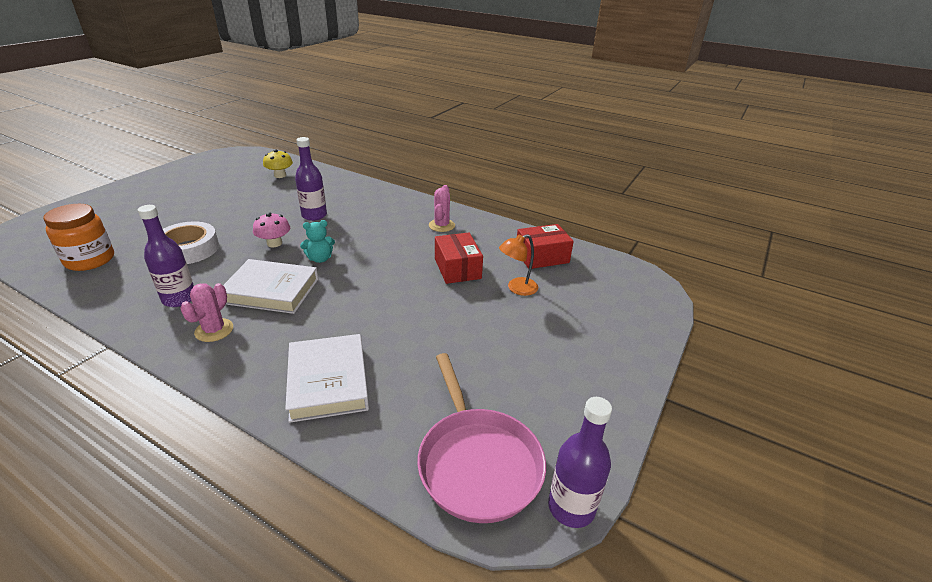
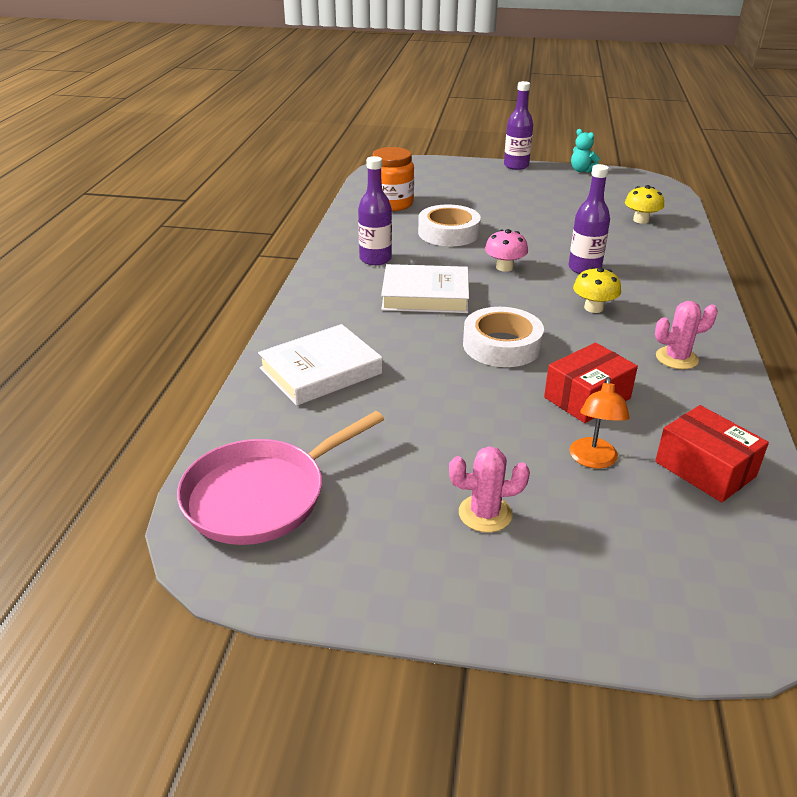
camera: 70 degrees right, 0 degrees up
pink cactus [180,283,233,342] -> pink cactus moved to [449,446,530,533]
white book [223,259,318,314] -> white book turned 75 degrees counterclockwise [381,264,469,313]
turquoise teddy bear [300,220,335,263] -> turquoise teddy bear moved to [571,129,600,173]
orange lamp [499,234,538,296] -> orange lamp turned 120 degrees counterclockwise [569,377,630,469]
purple bottle [548,397,612,528] -> purple bottle moved to [504,81,533,170]
none -> white tape [463,307,544,367]
none -> yellow mushroom [573,267,621,313]

